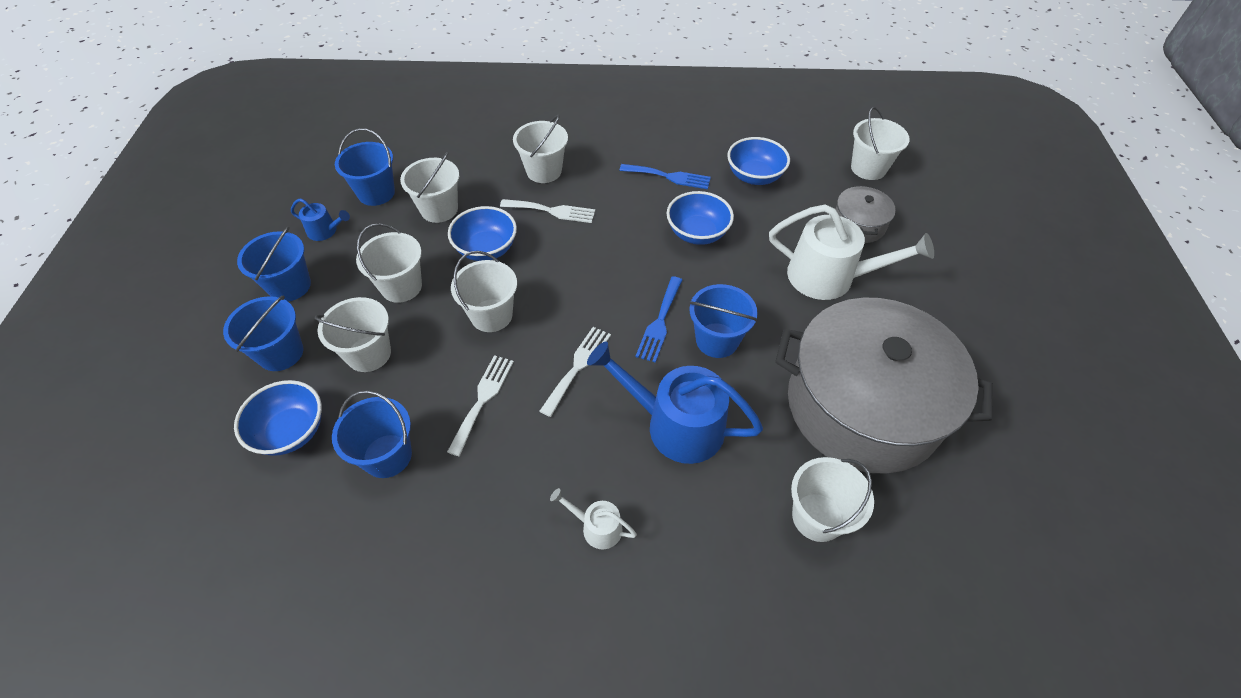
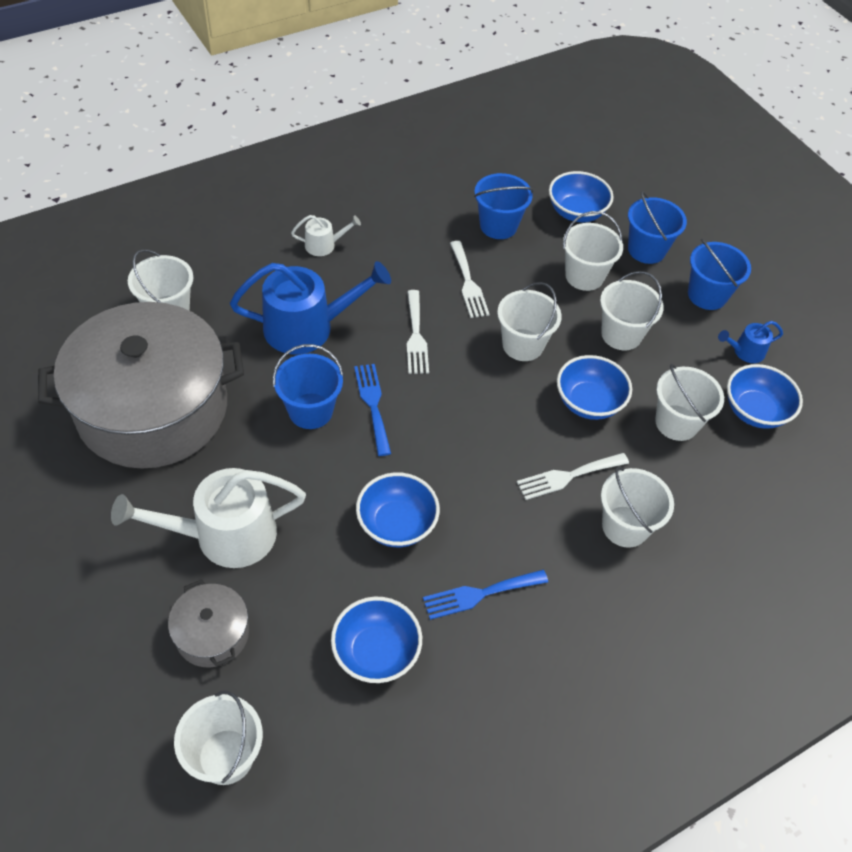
camera: 145 degrees right, 0 degrees up
blue bucket [335,128,395,206] -> blue bowl [727,364,803,429]

